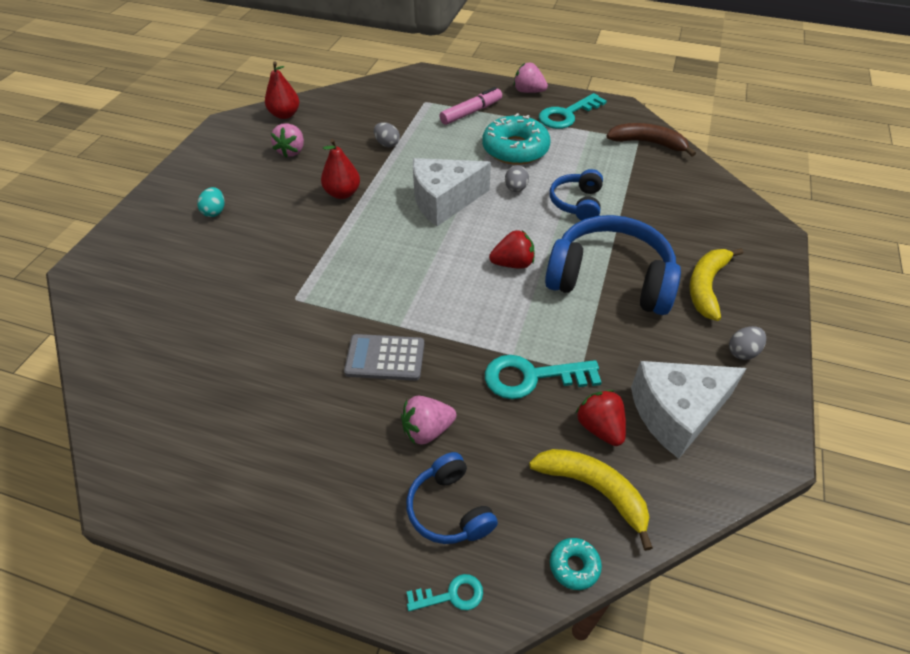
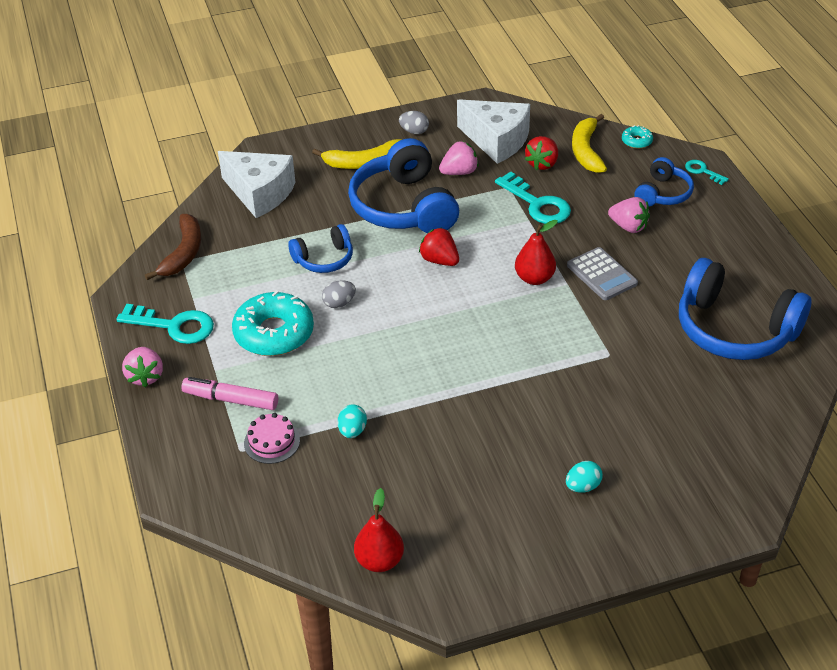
camera: 125 degrees left, 5 degrees down
pink strawberry [271,123,304,157] -> pink strawberry moved to [439,141,479,175]
red pear [321,139,360,199] -> red pear moved to [515,220,558,285]
grey egg [374,122,400,147] -> turquoise egg [338,405,367,438]
white cheese [413,158,491,226] -> white cheese moved to [218,151,295,218]
brown banana [606,123,696,157] -> brown banana turned 150 degrees counterclockwise [145,214,201,280]
none -> pink cake [244,413,300,464]
none -> blue headphones [679,258,811,360]

